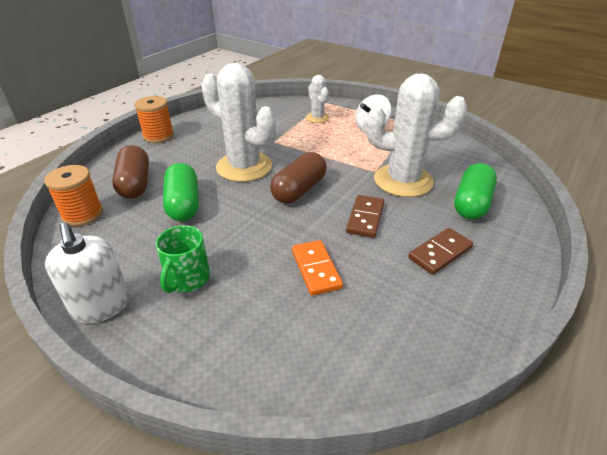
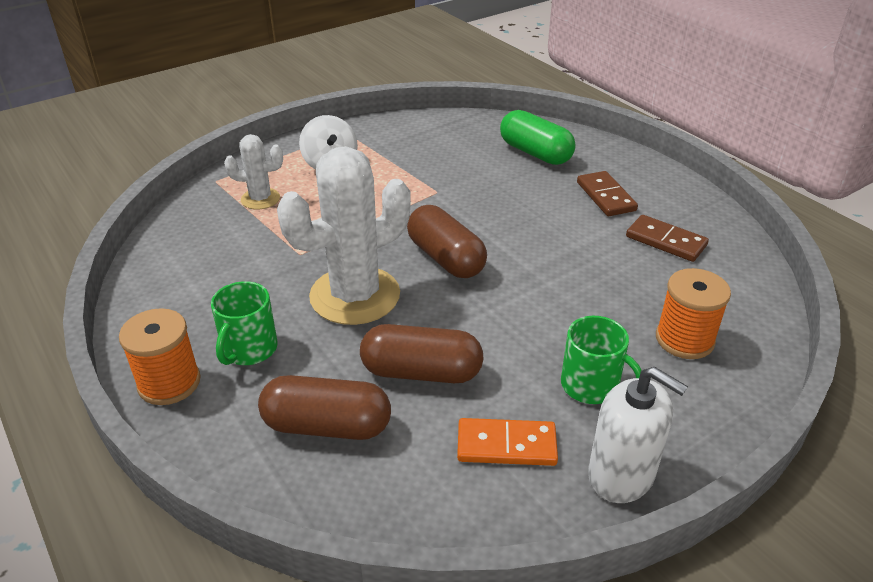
camera: 70 degrees left, 0 degrees up
orange spool [44,165,103,227] -> orange spool moved to [656,268,731,359]
white soap dispenser [45,222,130,323] -> white soap dispenser turned 45 degrees clockwise [588,367,688,503]
green capsule [163,163,199,221] -> brown capsule [360,324,484,383]
orange domino [292,240,343,296] -> orange domino moved to [457,418,558,466]
brown domino [346,195,384,238] -> brown domino moved to [626,215,709,262]
white cactus [366,73,467,197] -> none
none -> green mug [211,281,278,365]

